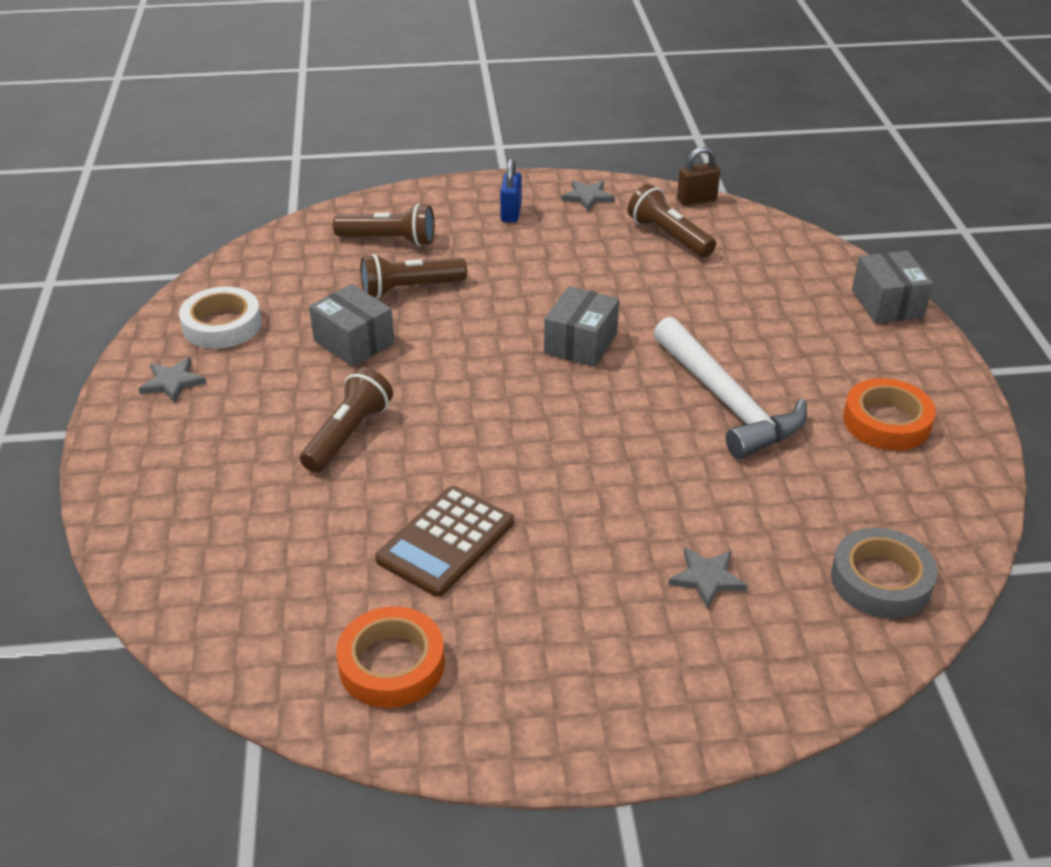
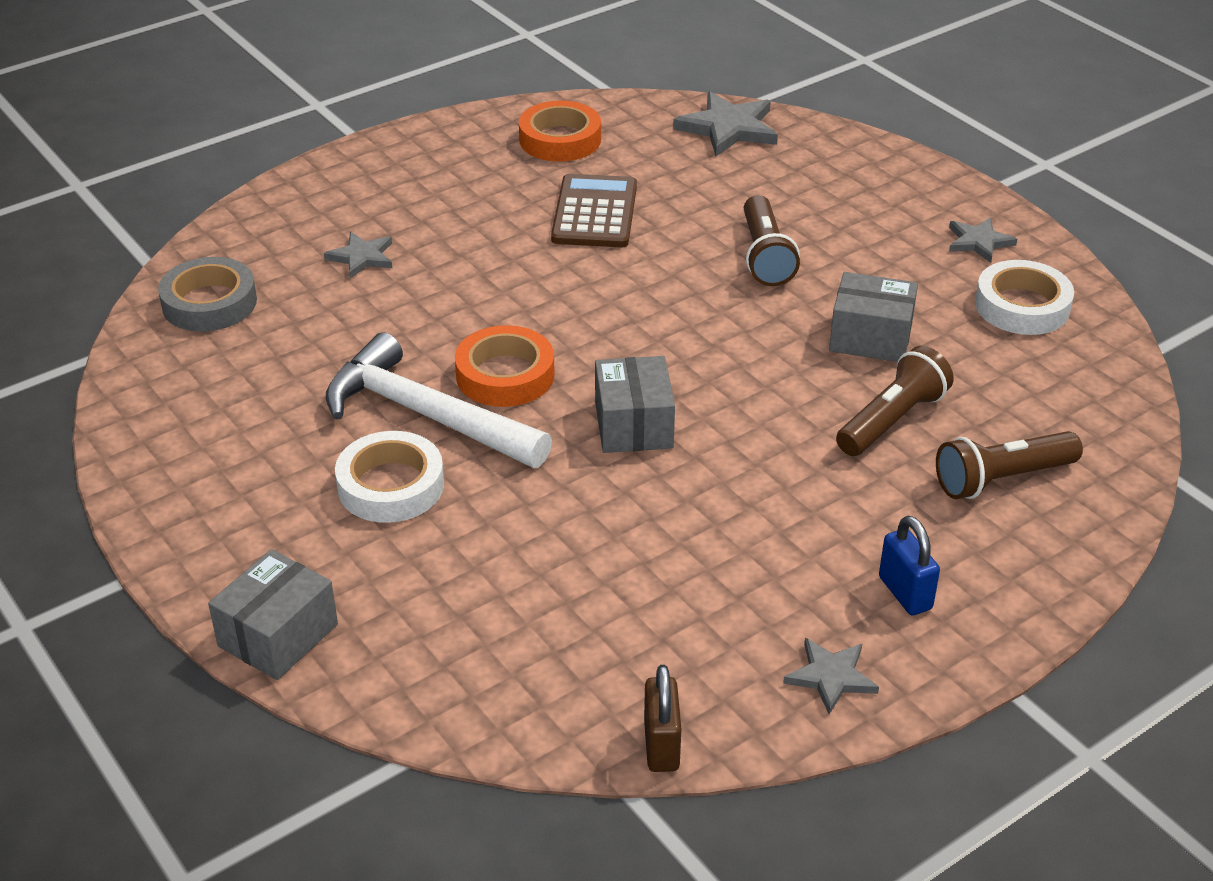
camera: 150 degrees right, 0 degrees up
brown flashlight [628,184,716,257] -> none
brown padlock [677,147,720,206] -> brown padlock turned 45 degrees counterclockwise [644,665,681,772]
orange tape [843,378,936,451] -> orange tape moved to [455,325,555,407]
grey box [852,251,933,323] -> grey box turned 75 degrees clockwise [208,549,338,680]
none -> white tape [335,431,444,523]
none -> grey star [673,91,778,156]

